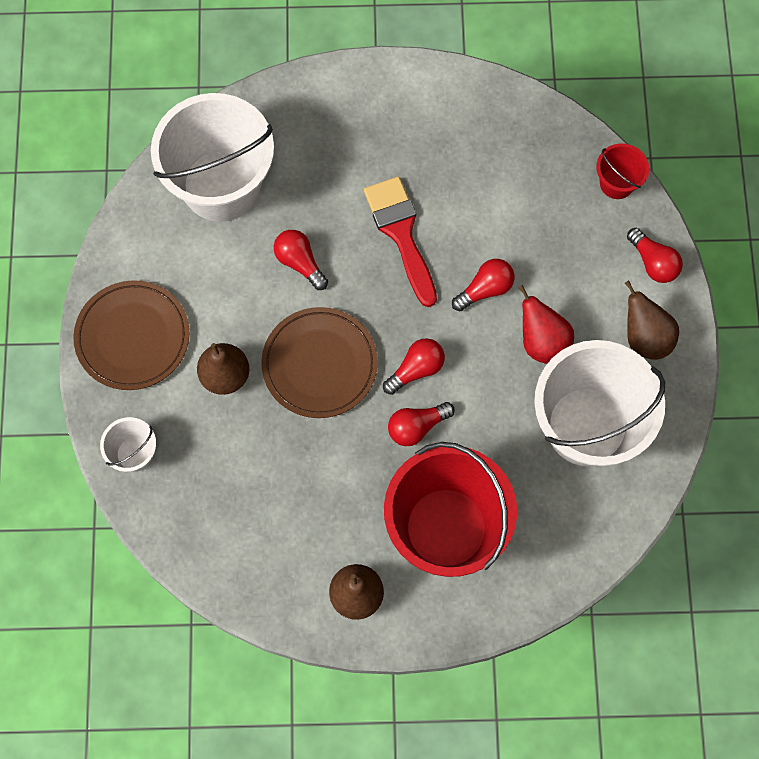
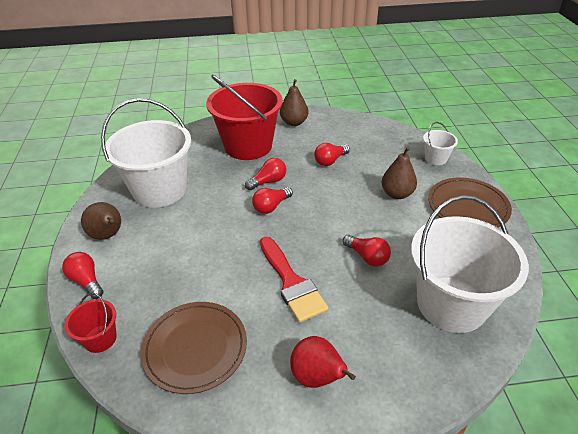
camera: 175 degrees right, 30 degrees down
brown plate [261,307,378,418] -> brown plate moved to [141,302,247,394]
red light bulb [452,259,515,311] -> red light bulb moved to [314,143,350,166]
red pear [518,285,574,364] -> red pear moved to [290,336,356,388]

